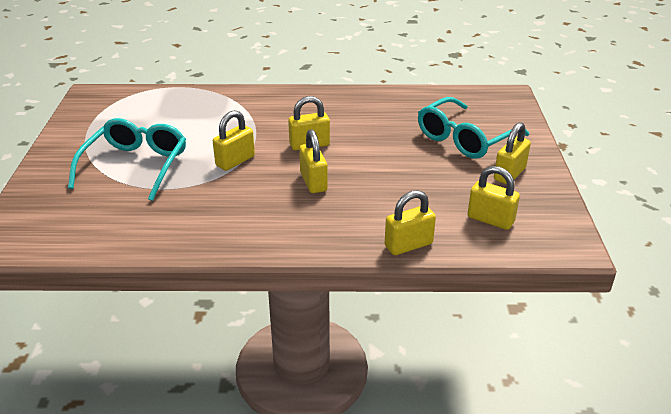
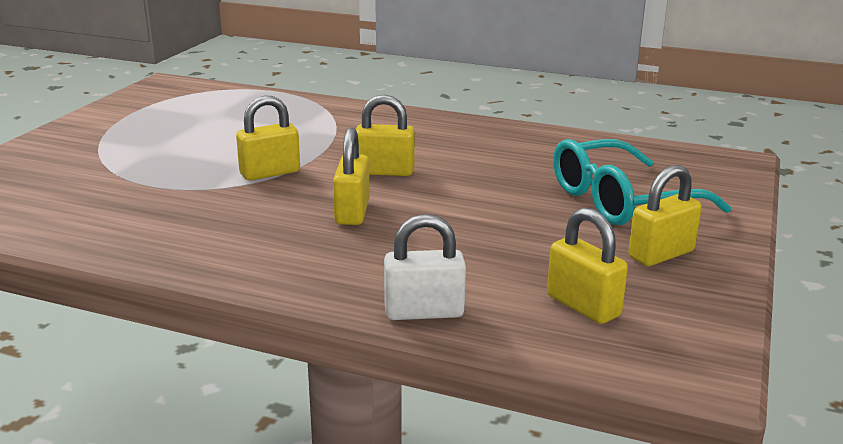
camera: 20 degrees right, 10 degrees down
turquoise glasses [68,118,186,201] -> none
yellow padlock [385,190,436,255] -> white padlock [384,214,466,320]

